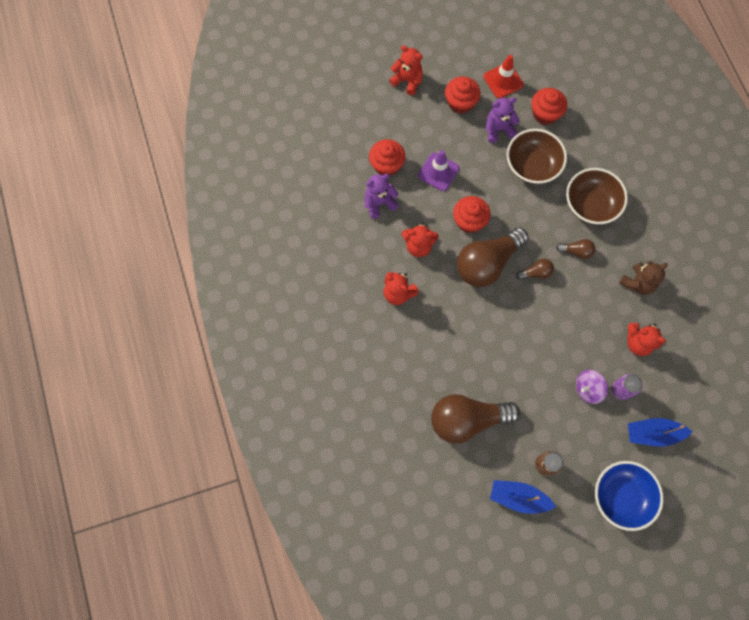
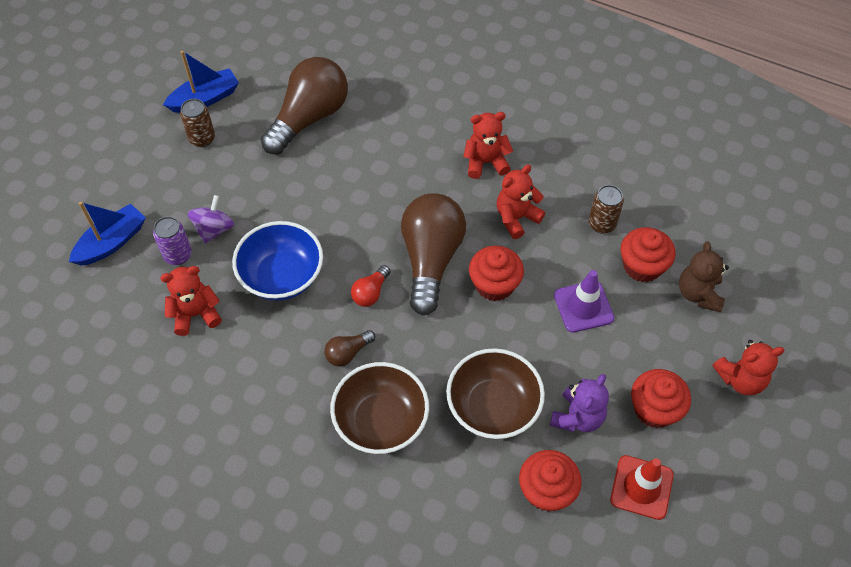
camera: 135 degrees right, 15 degrees down
purple teddy bear [365,174,399,219] -> brown can [589,185,624,234]
brown light bulb [516,259,554,280] -> red light bulb [351,265,391,307]
blue bowl [595,461,664,531] -> blue bowl moved to [232,221,323,301]
brown teddy bear [619,261,668,295] -> brown teddy bear moved to [679,242,729,312]

